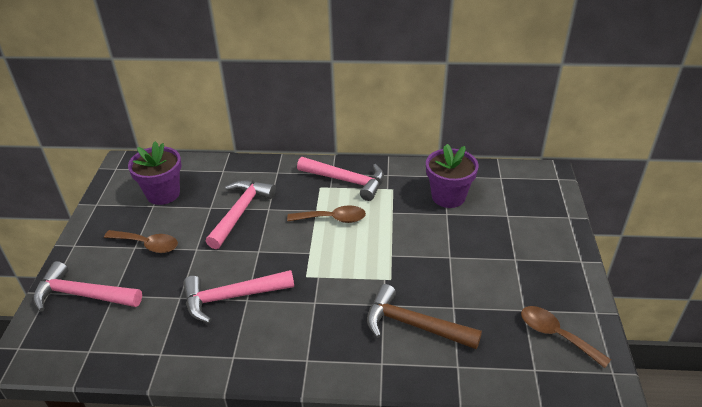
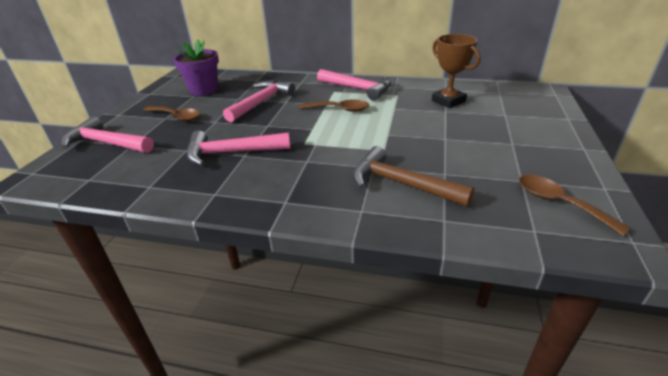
camera: 10 degrees right, 5 degrees down
purple flower pot [426,144,479,208] -> brown trophy [432,34,481,108]

